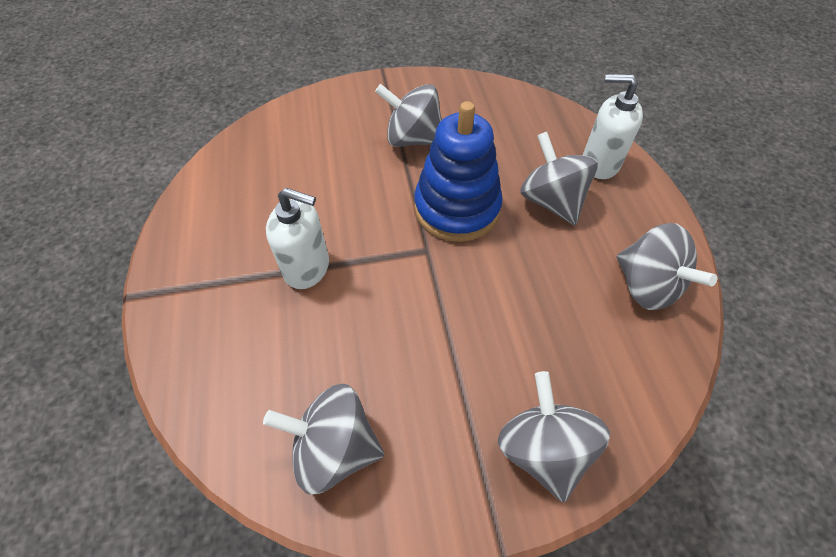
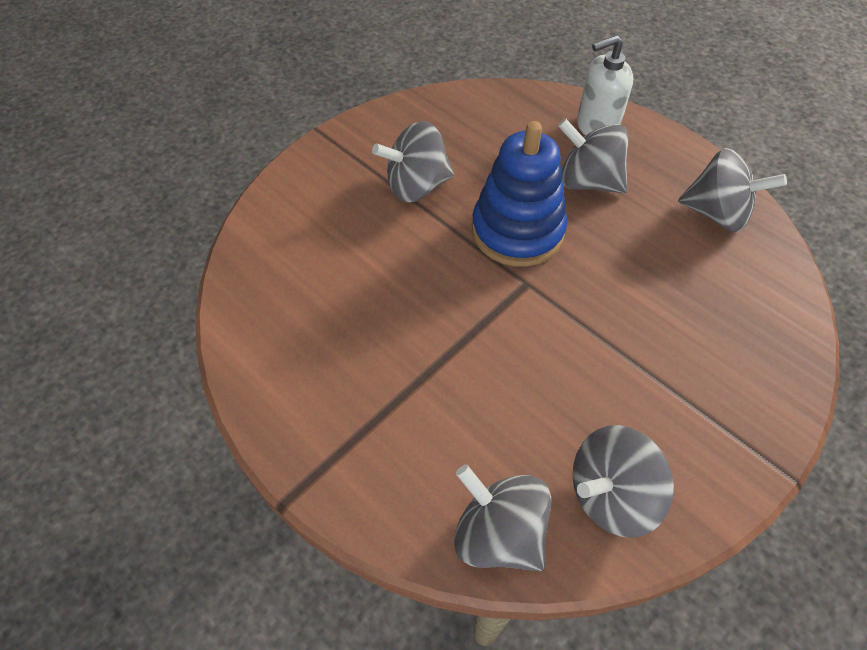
camera: 35 degrees left, 0 degrees up
white soap dispenser [266,188,329,289] -> none
grey spinning top [498,371,610,502] -> grey spinning top moved to [454,464,551,571]

